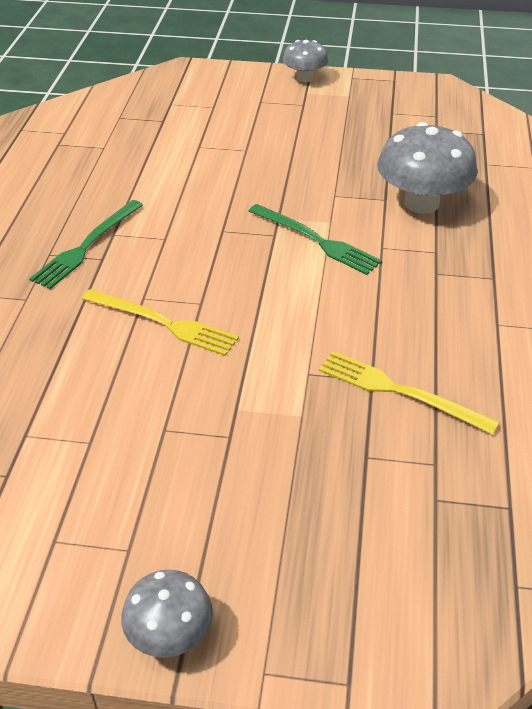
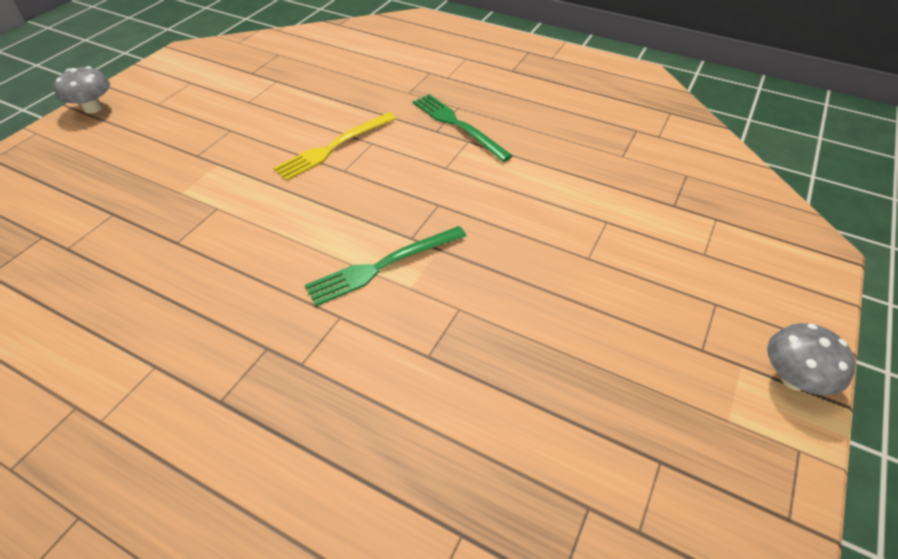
camera: 110 degrees right, 5 degrees up
yellow fork [319,351,499,435] -> none
grey mushroom [377,122,477,214] -> none

